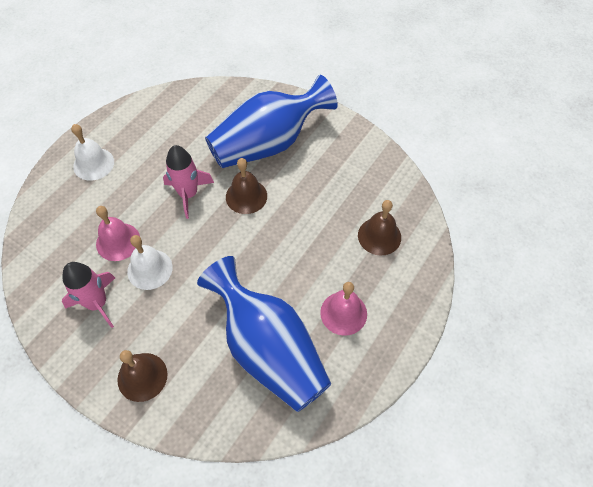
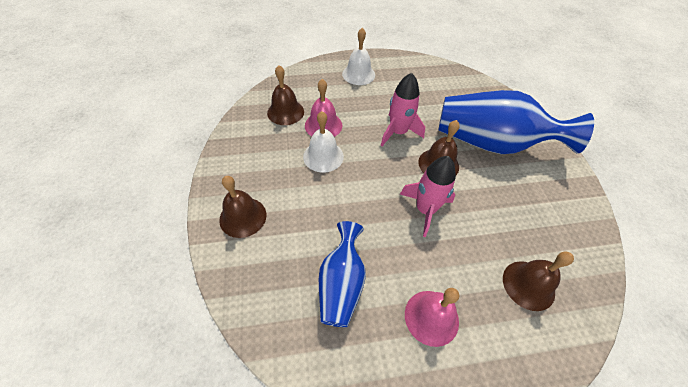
camera: 45 degrees right, 5 degrees down
pink rocket [62,262,115,328] -> pink rocket moved to [400,156,456,237]
blue vase [197,256,331,412] -> blue vase [319,221,366,327], size x0.57
none -> brown bell [267,65,304,125]

